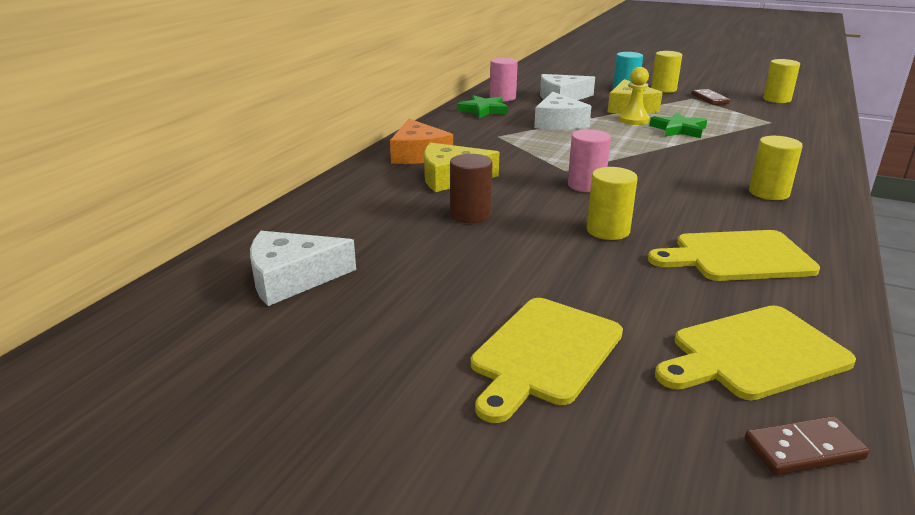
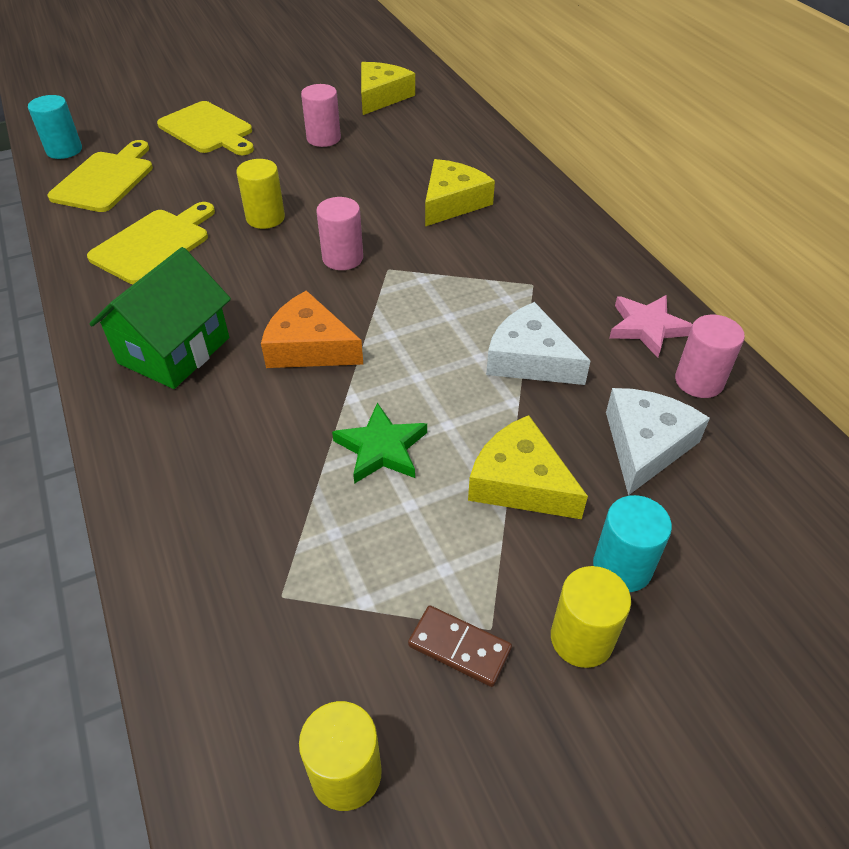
camera: 130 degrees right, 20 degrees up
white cheese [250,231,356,306] -> yellow cheese [361,62,415,115]
orange cheese [390,119,453,164] -> orange cheese moved to [261,290,363,368]
brown cylinder [450,154,492,223] -> none
green star [457,95,508,118] -> pink star [609,295,693,358]
yellow cutting board [471,298,623,423] -> yellow cutting board turned 150 degrees clockwise [157,101,254,155]
yellow pawn [619,67,650,125] -> none
brown domino [745,416,869,475] -> turquoise cylinder [28,95,82,159]
yellow cylinder [749,136,803,200] -> green house [89,247,231,389]
none -> pink cylinder [301,84,341,147]

